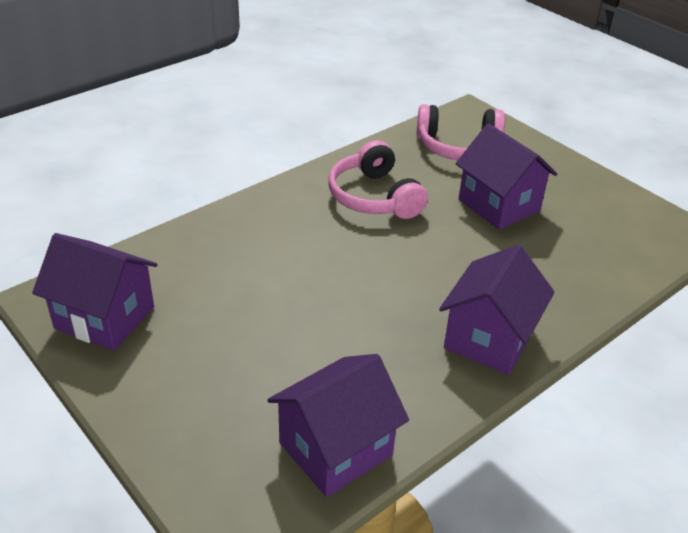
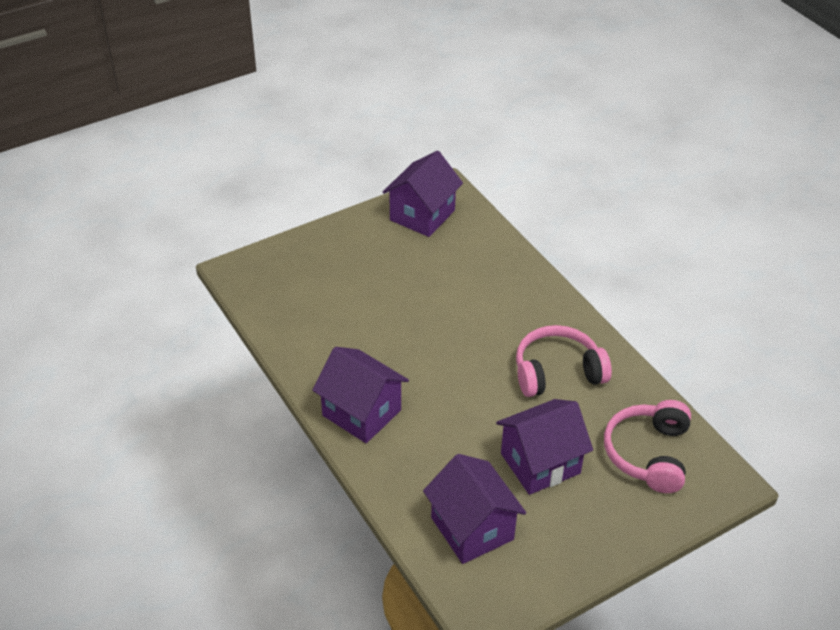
camera: 100 degrees right, 5 degrees up
purple house [267,354,409,497] -> purple house moved to [423,454,526,564]

